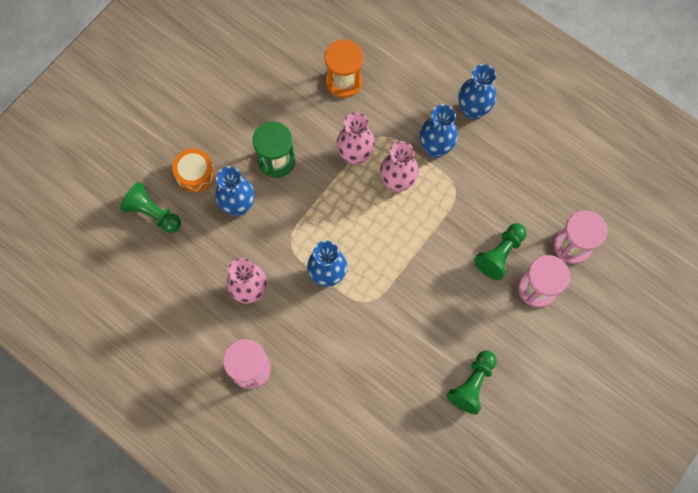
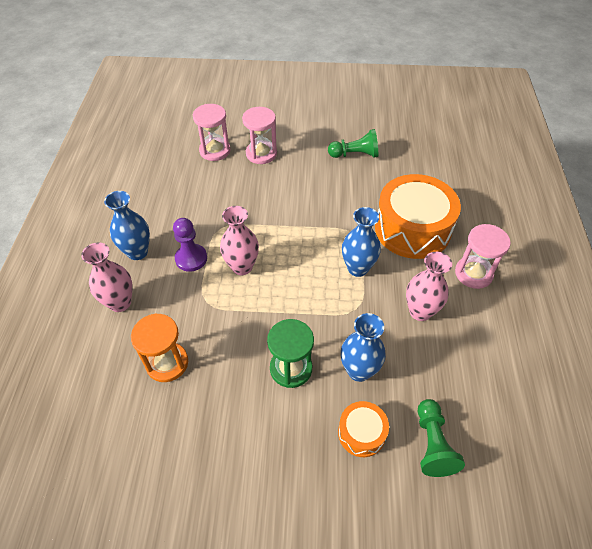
camera: 125 degrees left, 20 degrees down
pink vase [337,112,375,165] -> pink vase moved to [81,242,133,312]
blue vase [420,104,458,158] -> purple pawn [173,218,207,272]
green pawn [474,223,527,280] -> none
none -> orange drum [375,174,461,259]

